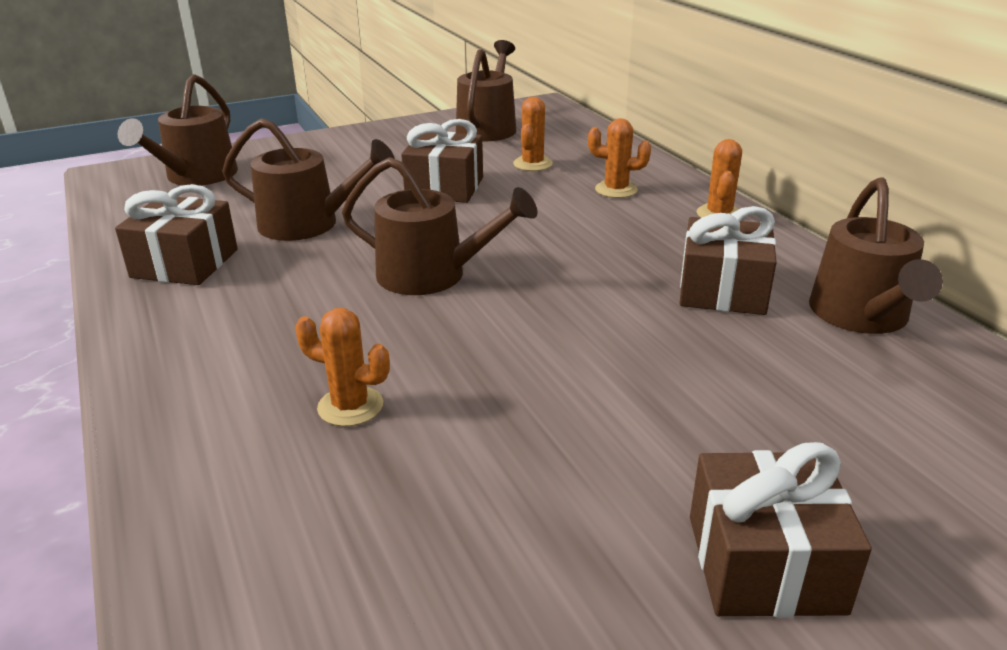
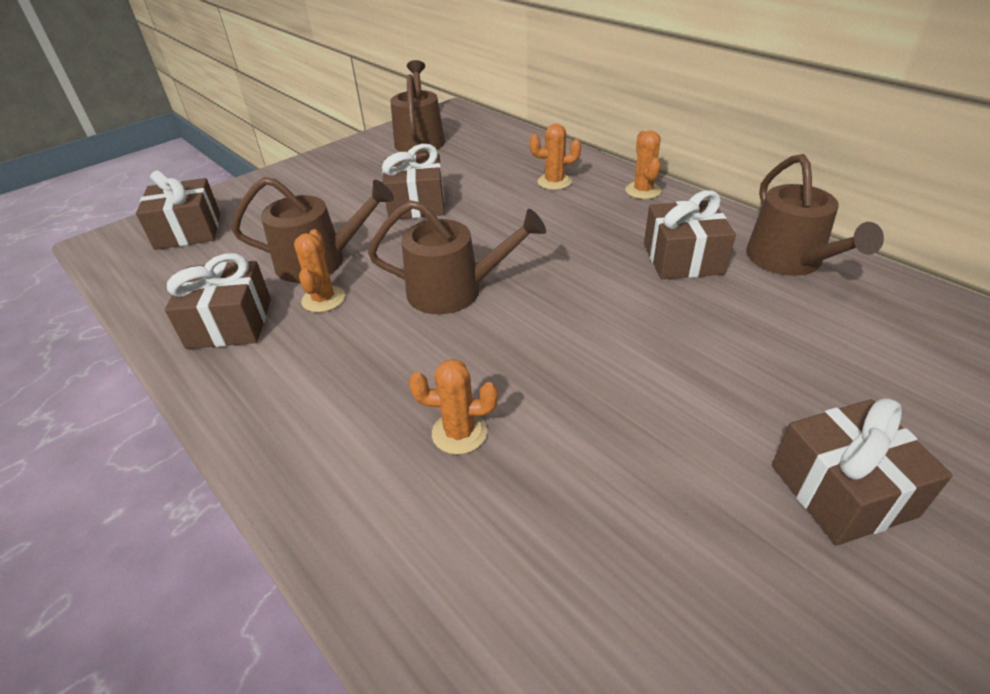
camera: 15 degrees left, 10 degrees up
brown watering can [117,74,238,186] -> brown gift [136,170,220,250]
orange cactus [513,97,553,171] -> orange cactus moved to [294,229,345,312]

